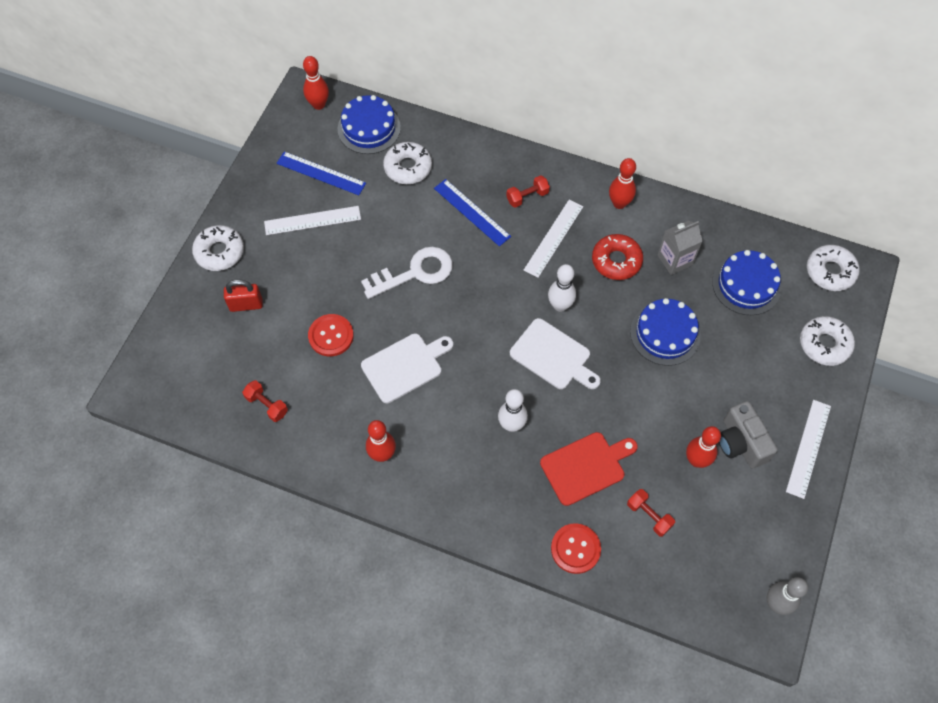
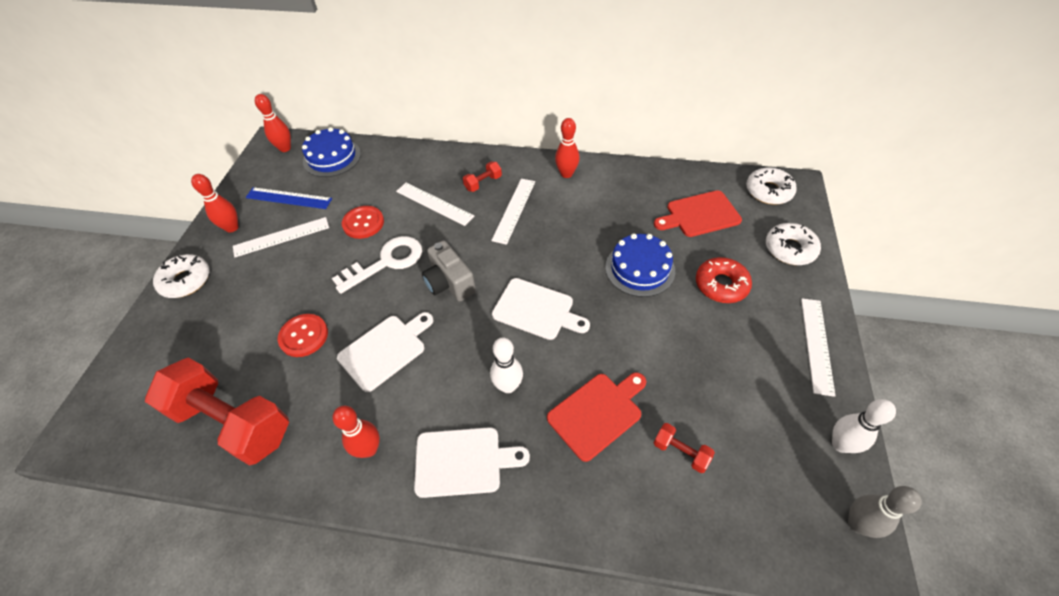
camera: 10 degrees left, 10 degrees down
red padlock [224,279,263,312] -> none
red dumbbell [242,380,288,422] -> red dumbbell [145,358,289,466], size x2.47
white donut [383,142,432,184] -> none
blue ruler [434,179,511,246] -> white ruler [396,183,474,226]
white bowling pin [548,264,576,312] -> white bowling pin moved to [832,399,896,453]
red button [551,523,601,574] -> red button moved to [342,206,384,239]
red donut [592,234,643,280] -> red donut moved to [696,257,752,303]
grey carton [657,221,703,275] -> none
red bowling pin [686,426,721,468] -> red bowling pin moved to [191,174,239,233]
blue cake [712,250,781,315] -> red cutting board [654,190,742,237]
grey camera [719,401,778,469] -> grey camera moved to [422,240,476,302]
none -> white cutting board [414,427,530,498]

